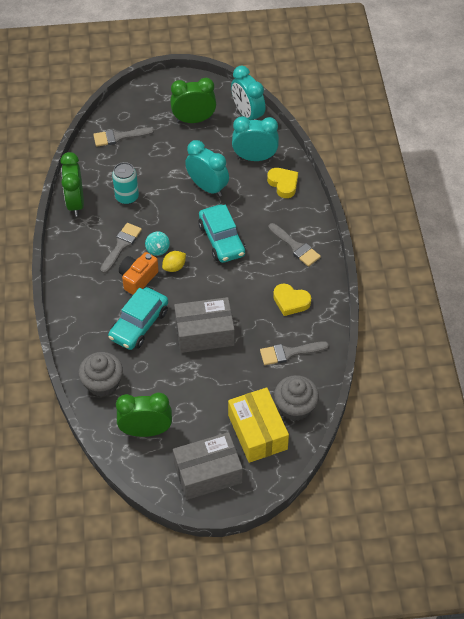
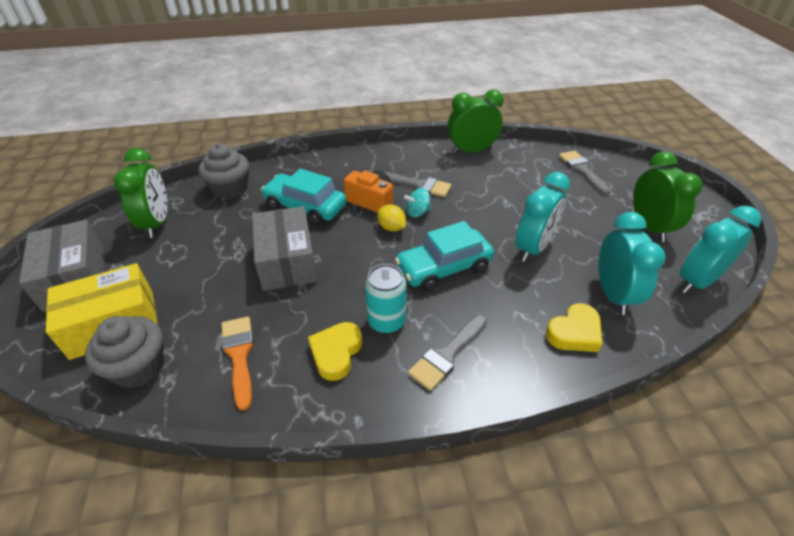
camera: 85 degrees right, 10 degrees down
turquoise can [112,162,139,205] -> turquoise can moved to [365,264,406,334]
grey brush [260,341,329,365] -> orange brush [221,316,254,411]

